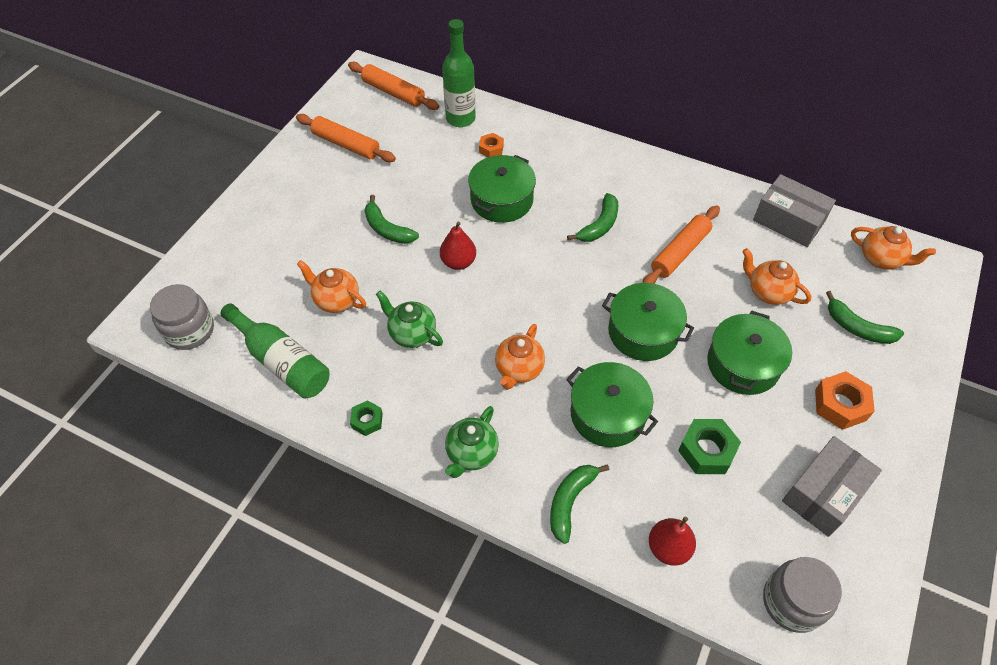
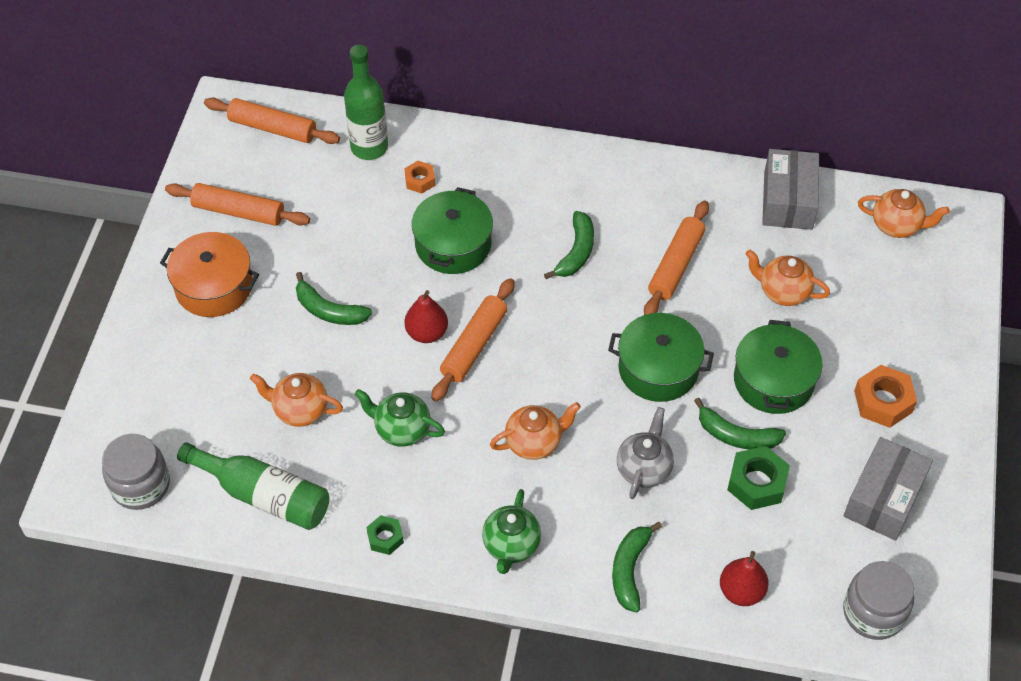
camera: 15 degrees left, 0 degrees up
orange teapot [495,324,545,390] -> orange teapot turned 120 degrees counterclockwise [490,402,581,460]
green pot [566,362,658,447] -> grey teapot [617,407,674,499]
grey box [753,174,836,247] -> grey box turned 75 degrees clockwise [762,149,819,230]
green banana [826,291,904,344] -> green banana moved to [694,398,786,449]
none -> orange pot [160,232,259,317]
none -> orange rolling pin [432,278,515,401]

